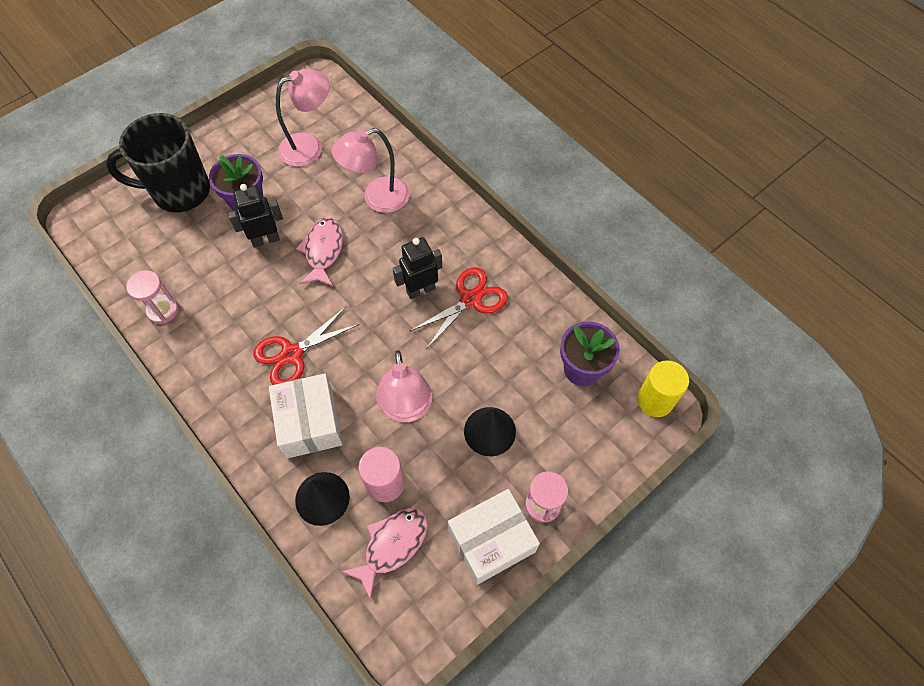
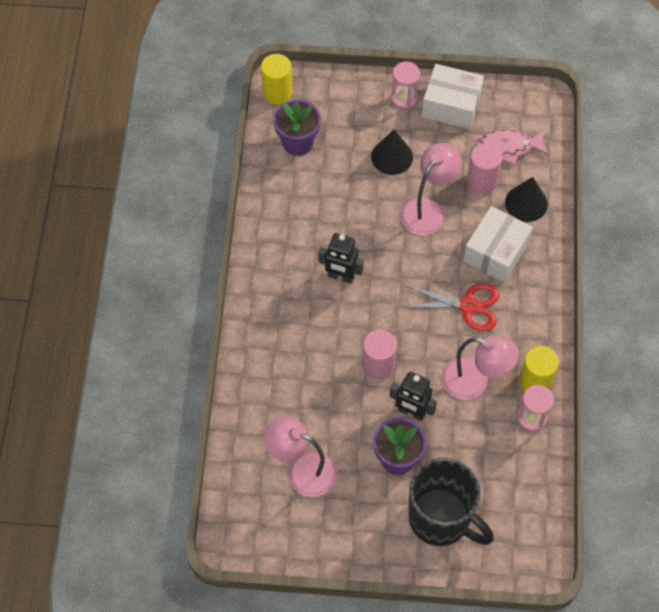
camera: 135 degrees left, 0 degrees up
pink fish [296,217,343,286] -> pink cylinder [362,330,397,380]
pink lamp [332,128,409,213] -> pink lamp moved to [442,335,519,400]
red scissors [409,267,508,349] -> none
none -> yellow cylinder [519,346,559,391]

